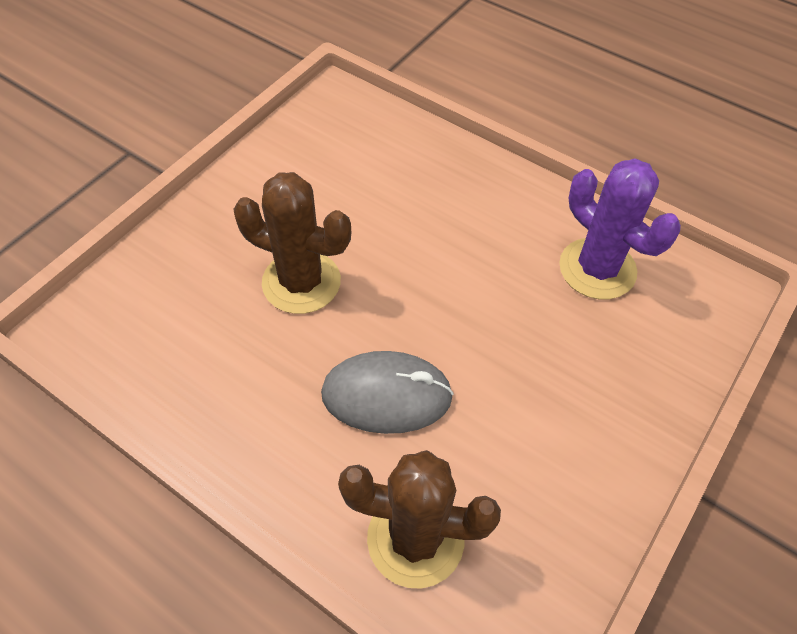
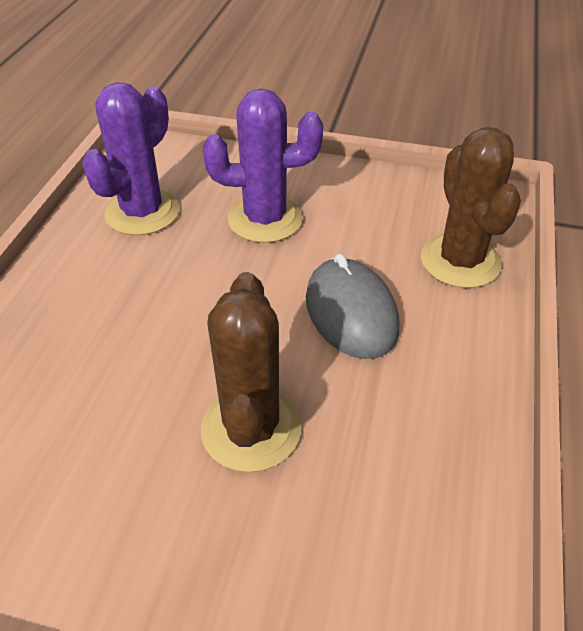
camera: 110 degrees left, 10 degrees down
none -> purple cactus [203,88,323,243]

